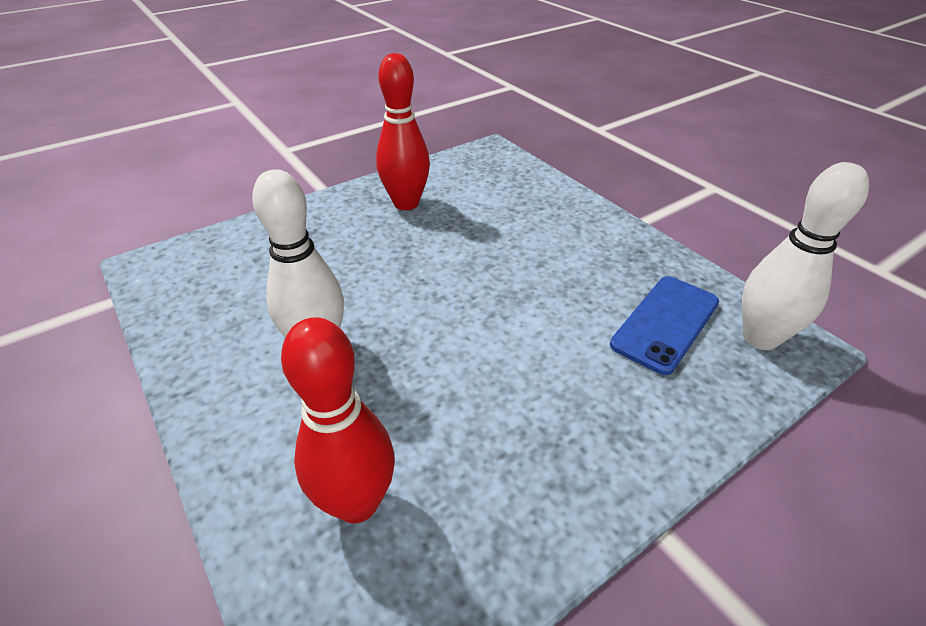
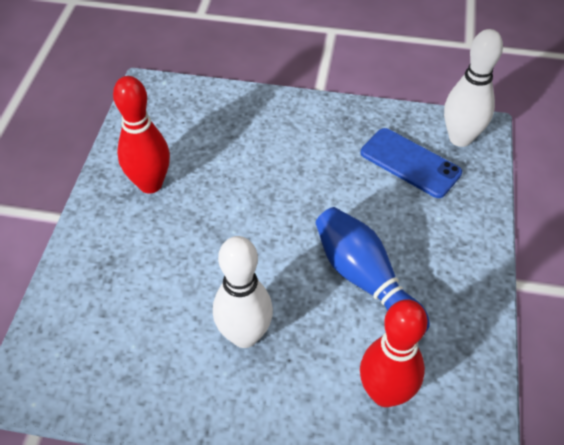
camera: 45 degrees left, 10 degrees up
blue phone [610,276,719,375] -> blue phone turned 45 degrees counterclockwise [361,128,462,198]
none -> blue bowling pin [315,207,430,335]

